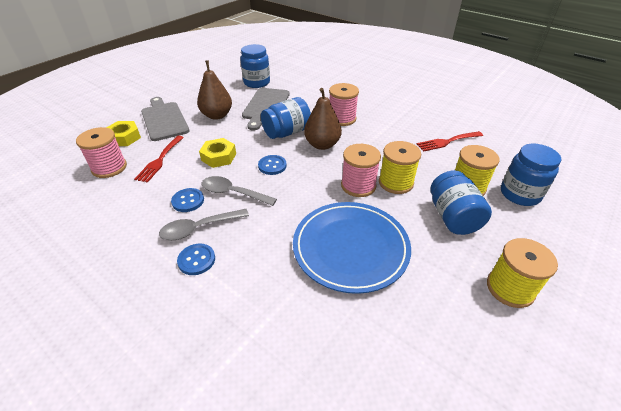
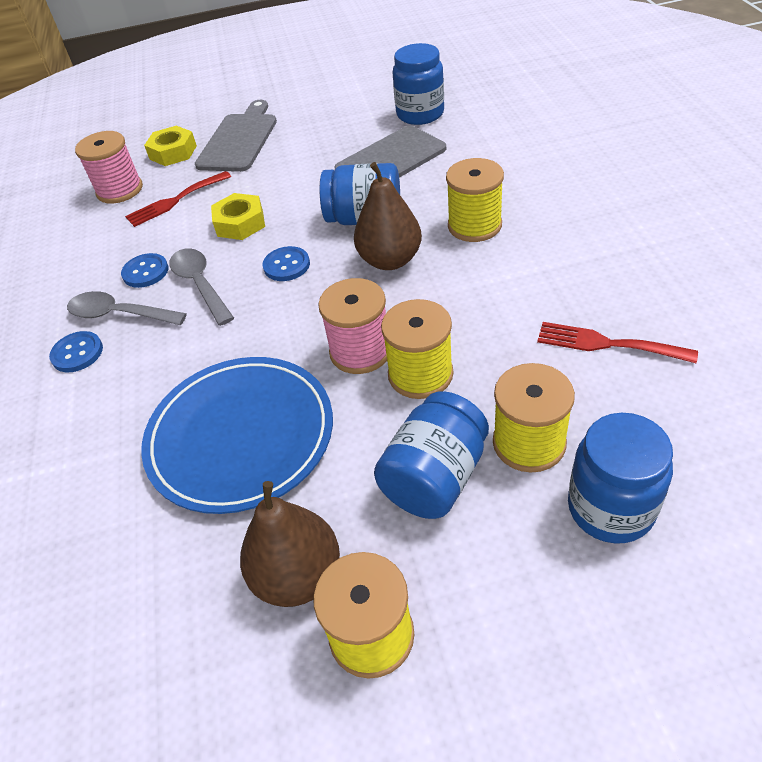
camera: 45 degrees right, 5 degrees up
brown pear [197,60,232,120] -> brown pear moved to [240,481,340,607]
pink spool [329,83,359,126] -> yellow spool [446,158,504,242]

